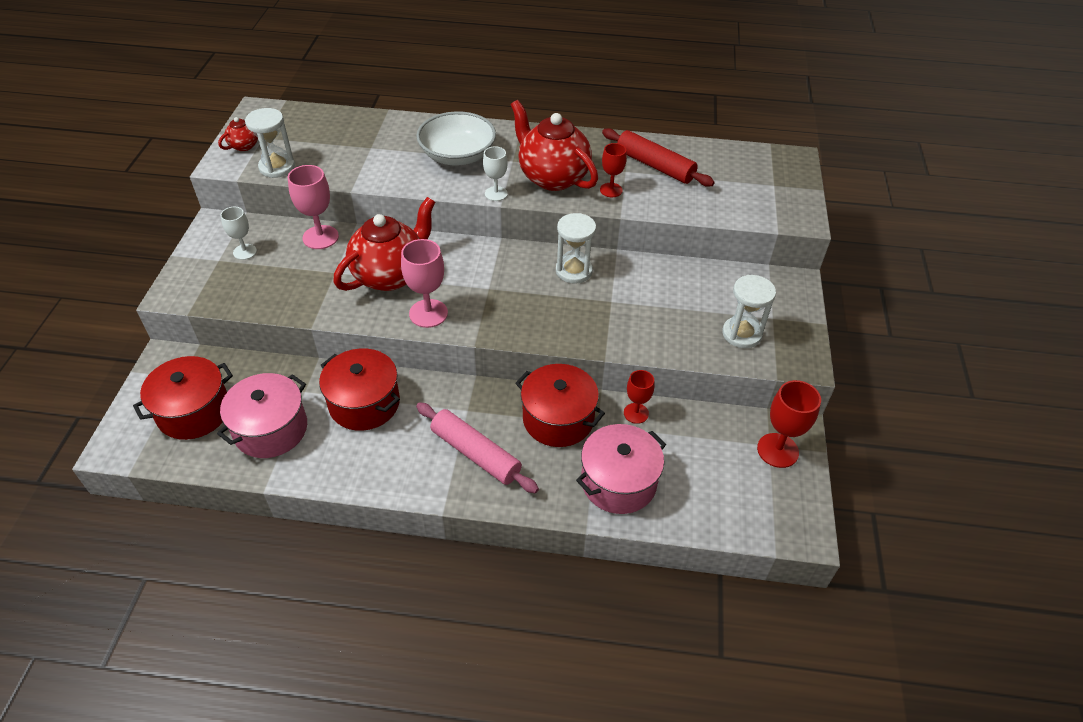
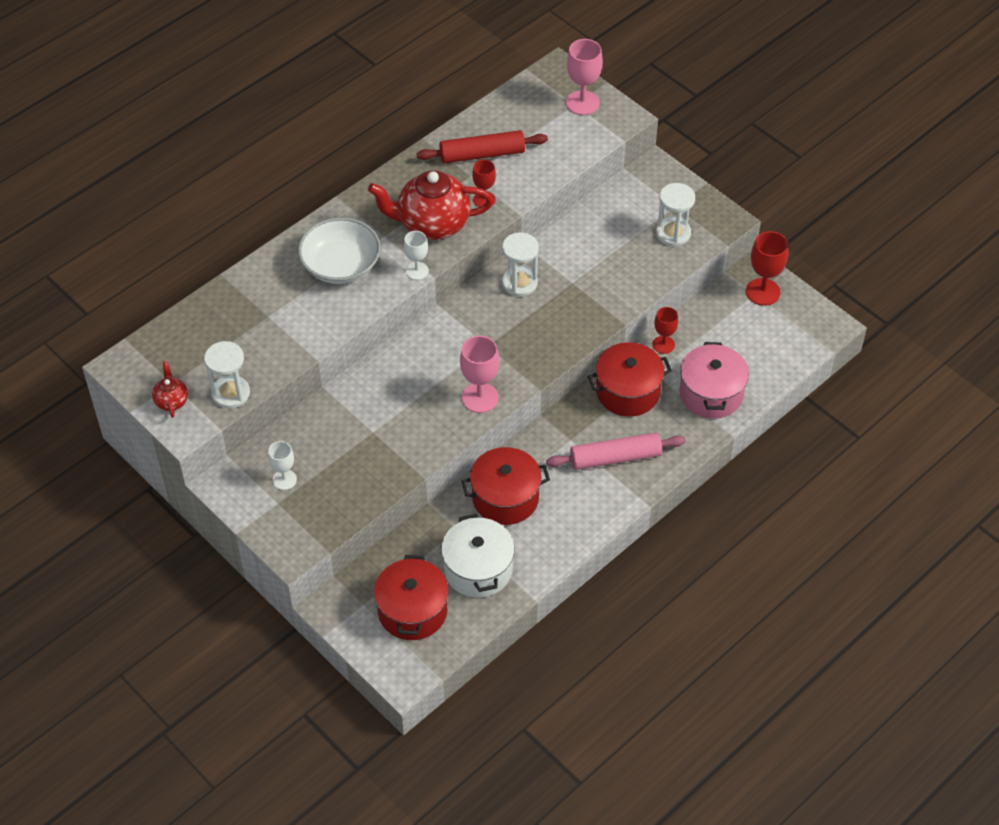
camera: 50 degrees left, 5 degrees up
pink pot [217,373,307,458] -> white pot [441,514,515,598]
pink goblet [288,165,339,249] -> pink goblet moved to [566,39,603,115]
red teapot [333,197,435,291] -> none

